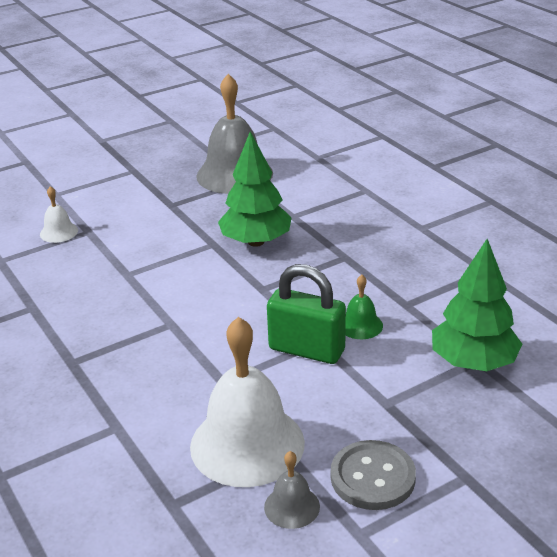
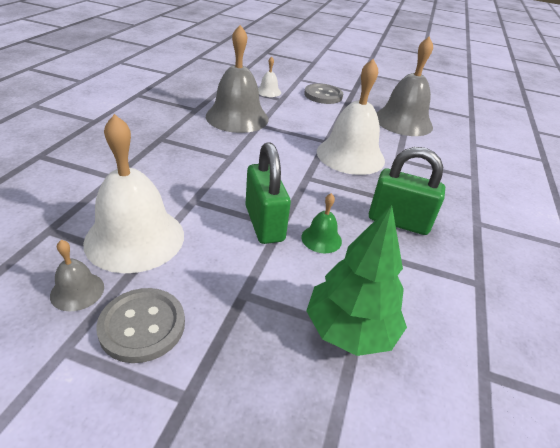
camera: 45 degrees right, 5 degrees up
green tree [218,131,292,247] -> white bell [317,59,385,175]
none -> grey bell [206,25,269,133]
none -> grey button [304,83,343,104]
none -> green padlock [369,147,445,235]

